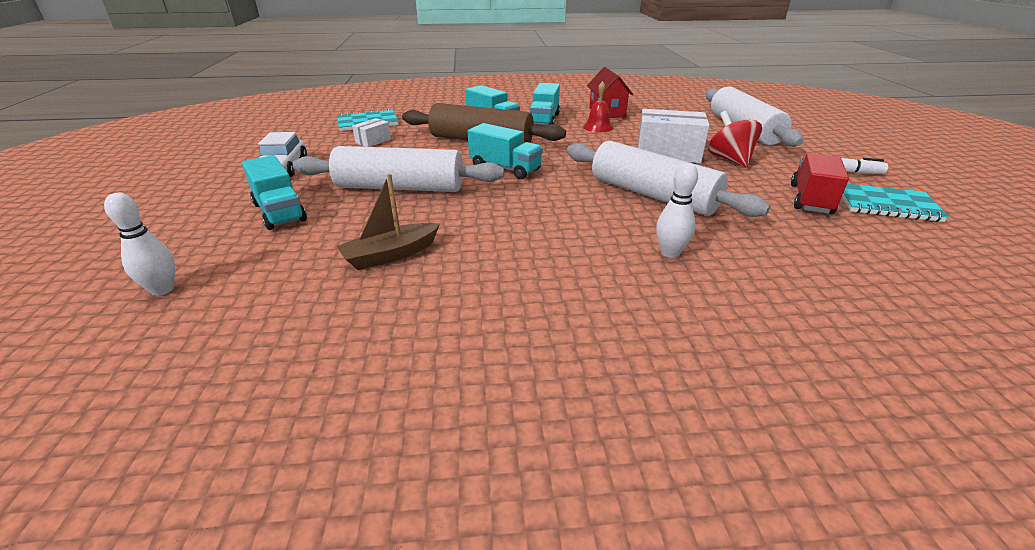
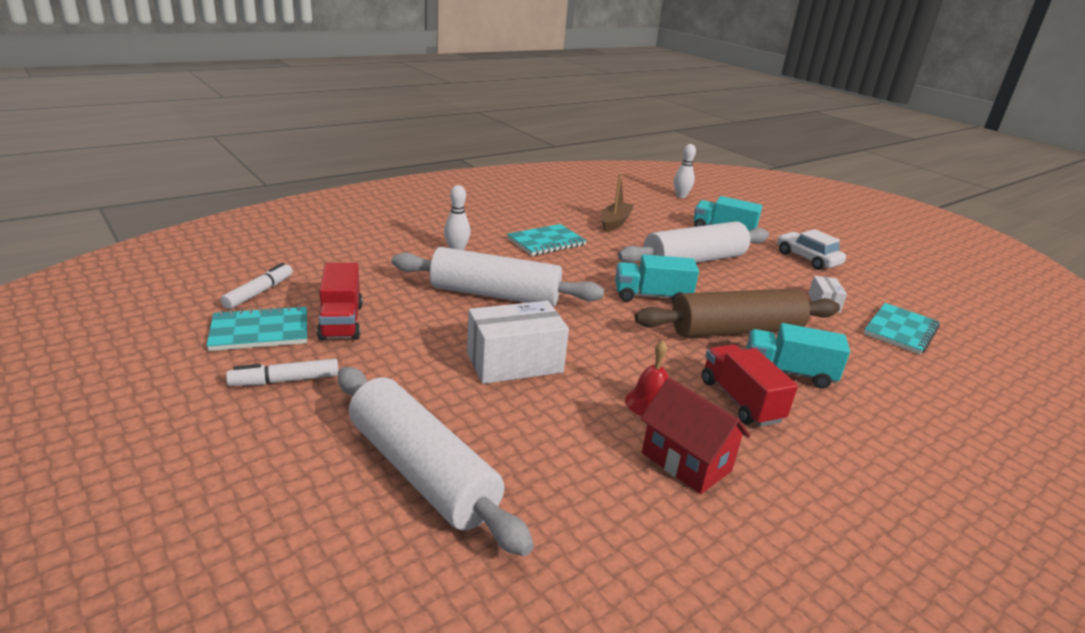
camera: 145 degrees right, 5 degrees down
turquoise truck [530,83,560,125] -> red truck [702,344,798,427]
red spinning top [708,111,762,167] -> none
none -> white marker [220,263,293,309]
none -> turquoise notebook [507,224,587,256]

